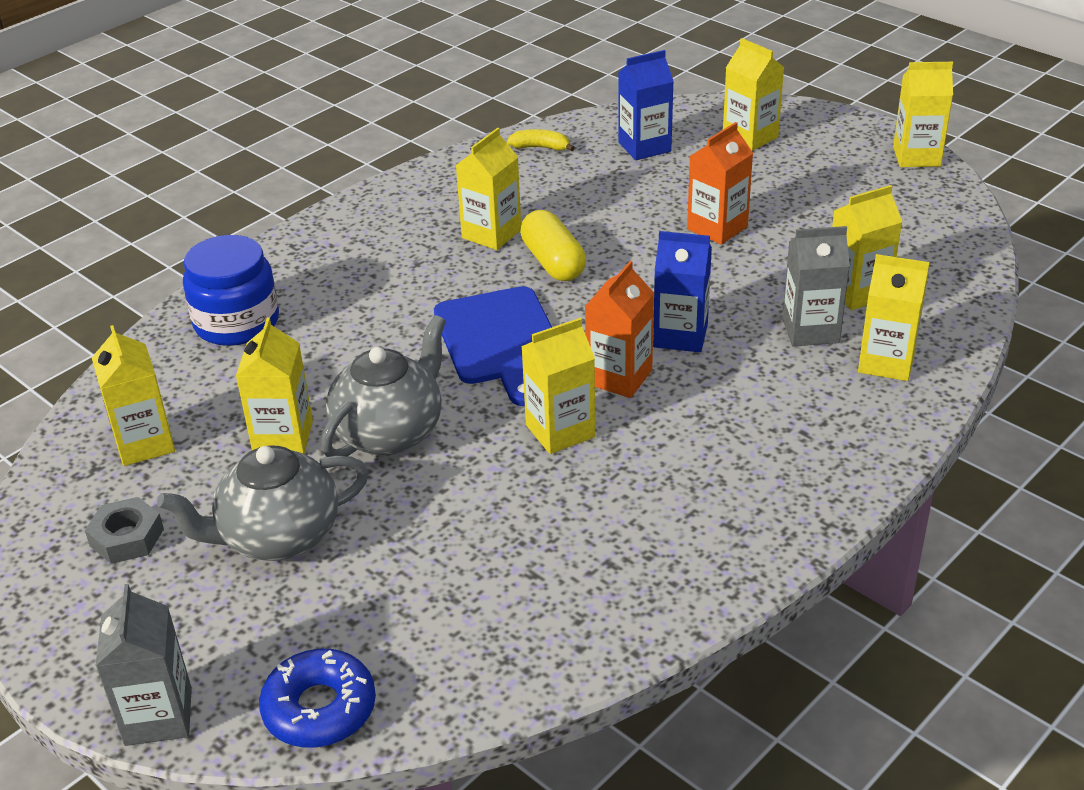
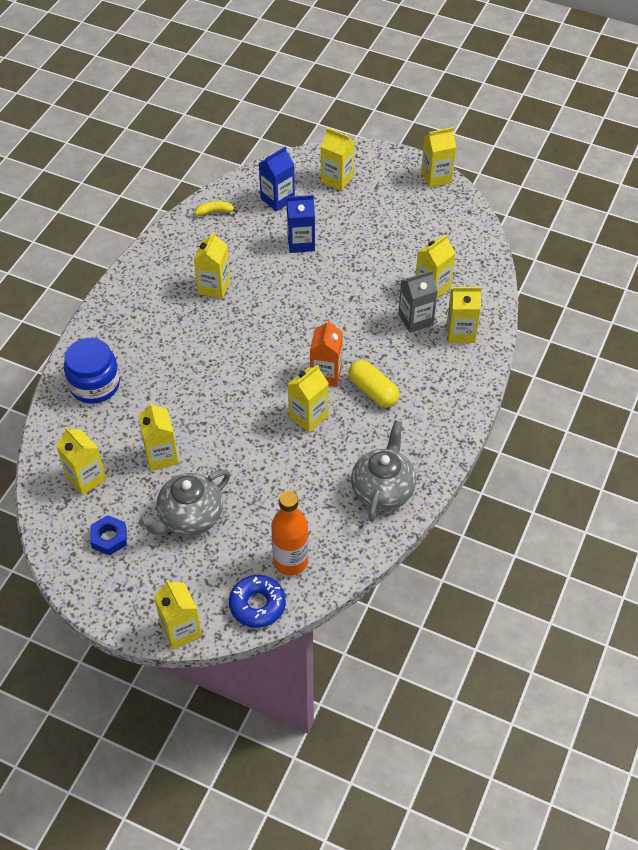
camera: 20 degrees left, 15 degrees up
grey nut [85,497,164,564] -> blue nut [90,515,127,555]
grey carton [95,584,192,746] -> yellow carton [154,580,202,650]
grey teapot [321,315,446,457] -> grey teapot moved to [351,420,416,522]
blue cutting board [434,286,552,406] -> none
yellow capsule [520,210,586,281] -> yellow capsule moved to [348,360,399,407]
blue carton [653,231,712,352] -> blue carton moved to [287,195,315,253]
orange carton [687,122,753,245] -> none
none -> orange bottle [271,491,309,576]

